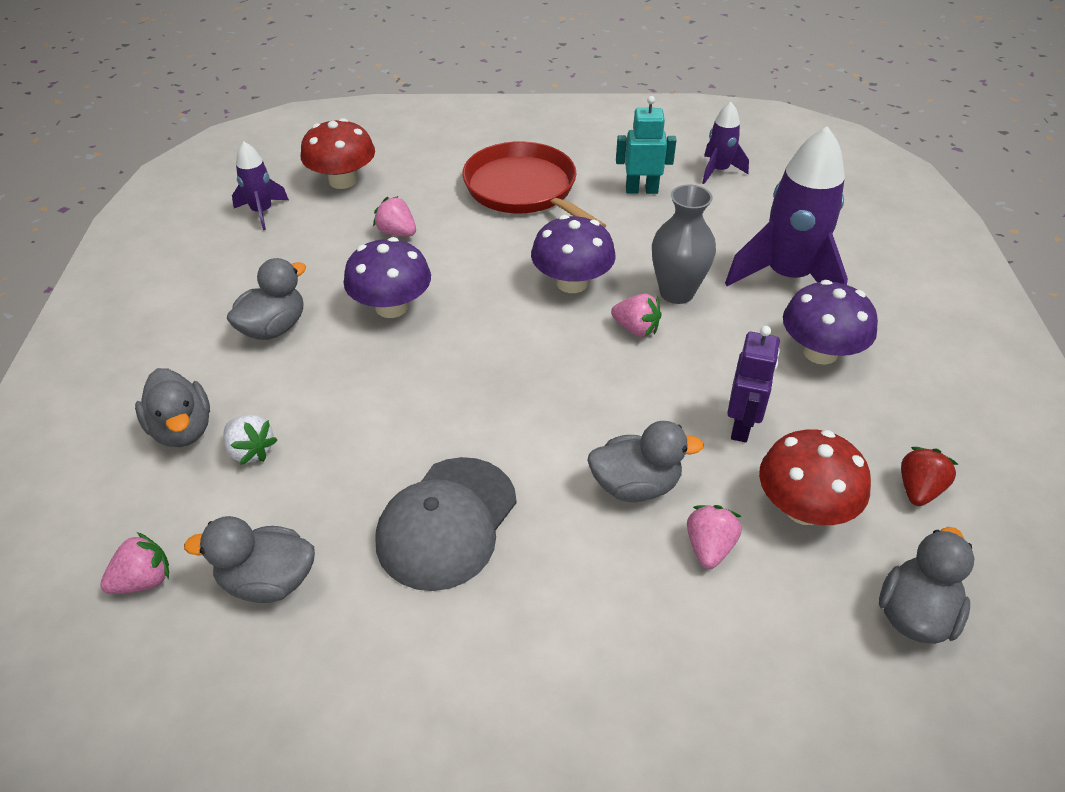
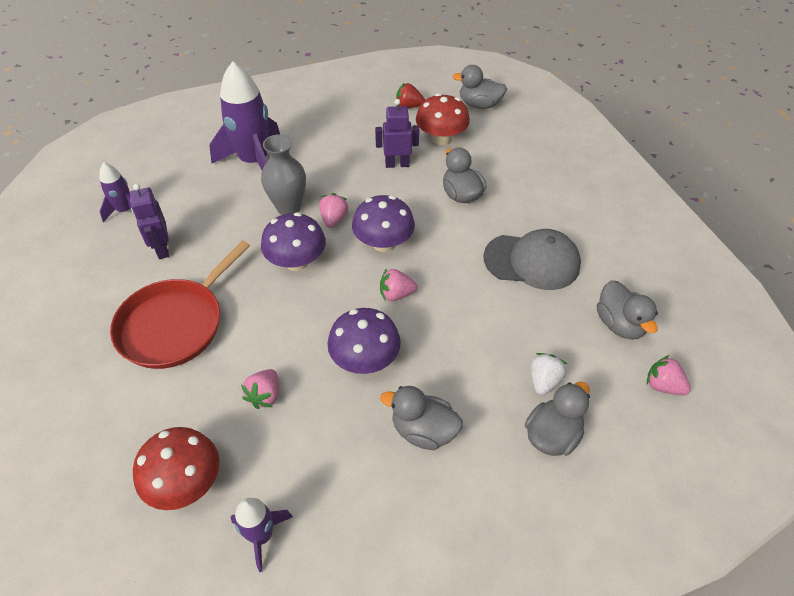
camera: 110 degrees left, 5 degrees up
turquoise robot [616,96,676,194] -> purple robot [130,184,169,259]
pink strawberry [687,505,742,569] -> pink strawberry moved to [380,268,418,301]
purple mushroom [783,280,878,365] -> purple mushroom moved to [352,195,415,252]

